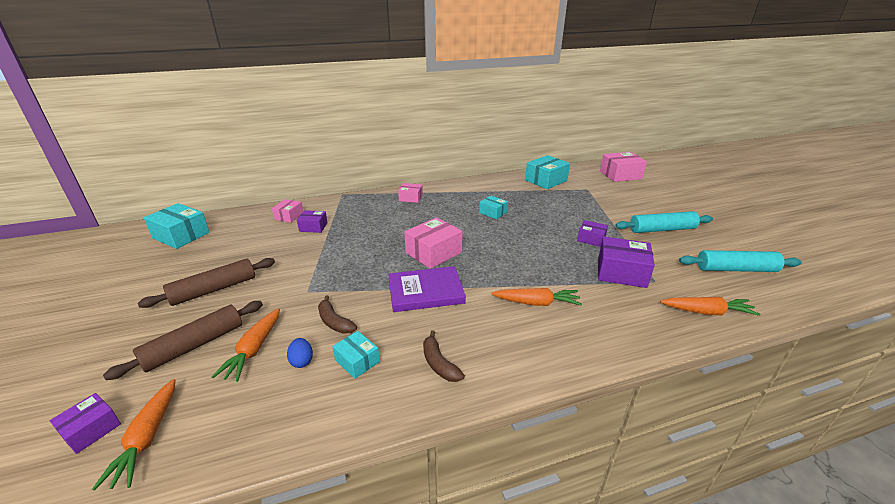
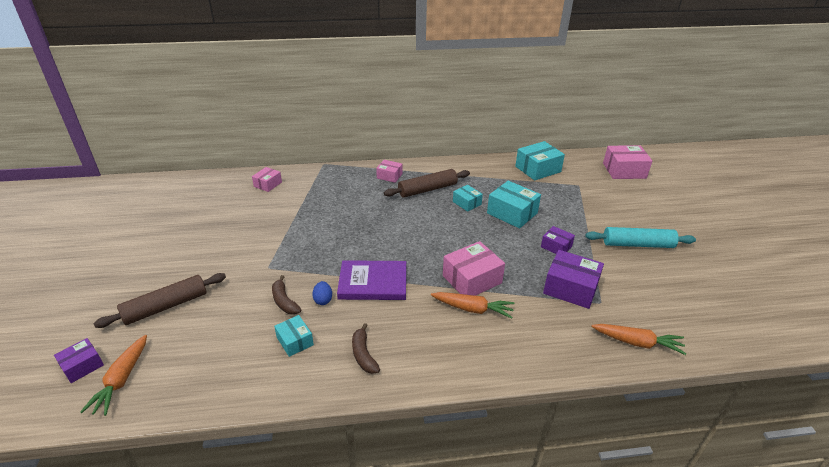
camera: 10 degrees right, 5 degrees up
brown rolling pin [138,258,275,308] -> brown rolling pin moved to [384,169,470,198]
turquoise box [144,203,210,249] -> turquoise box moved to [487,181,541,228]
orange carrot [212,308,280,382] -> none
blue egg [287,338,313,368] -> blue egg moved to [312,281,332,305]
purple box [297,210,328,233] -> none
pink box [404,217,463,269] -> pink box moved to [443,241,505,296]
turquoise rolling pin [679,250,802,272] -> none

